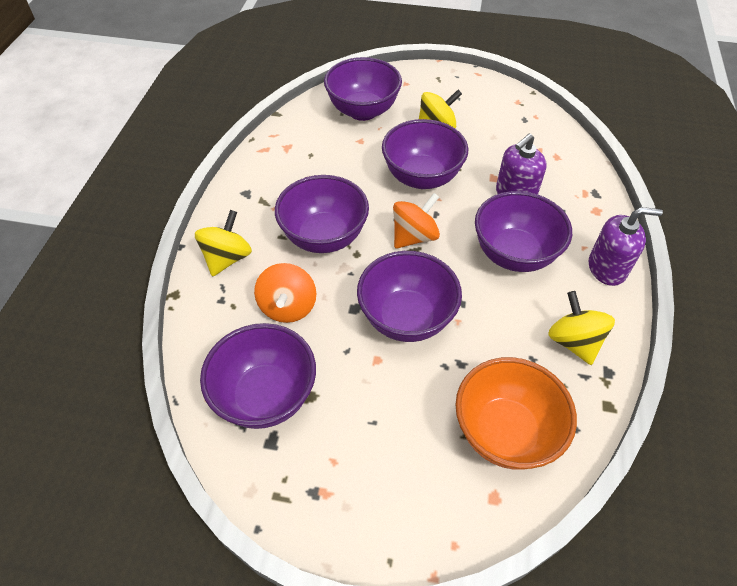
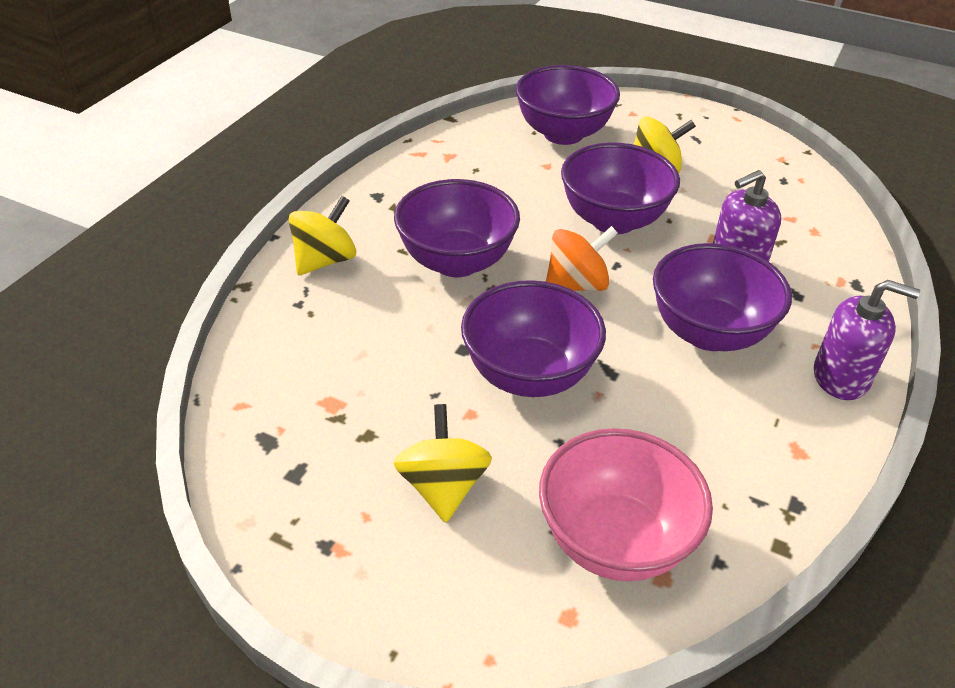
camera: 15 degrees right, 10 degrees down
purple bowl [200,323,316,429] -> none
orange spinning top [254,263,316,323] -> none
orange bowl [455,357,577,470] -> pink bowl [539,428,713,581]
yellow spinning top [548,291,615,365] -> yellow spinning top moved to [394,404,492,522]

